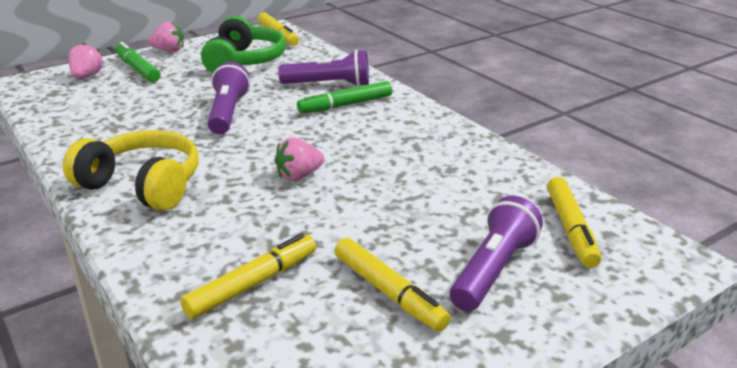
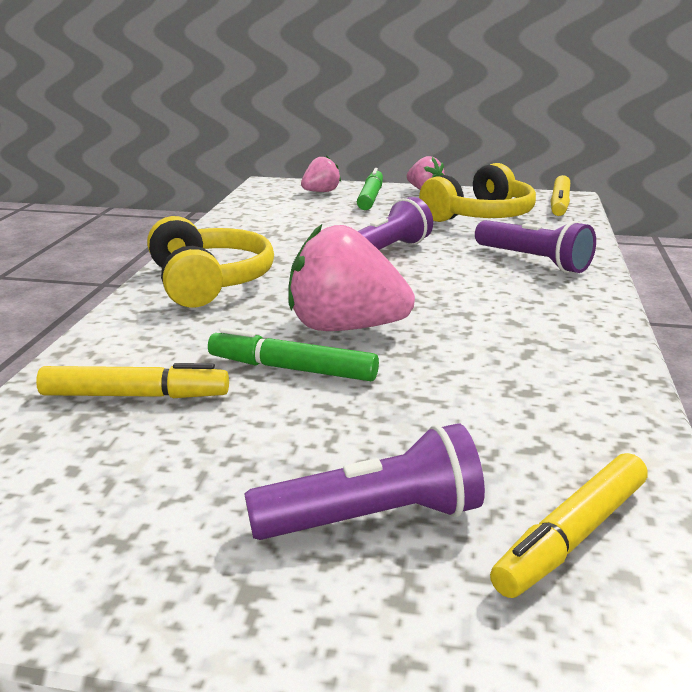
camera: 45 degrees right, 5 degrees down
green headphones [201,16,286,73] -> yellow headphones [419,163,536,222]
pink strawberry [275,137,324,181] -> pink strawberry [289,224,415,331], size x1.88
green marker [297,81,392,114] -> green marker moved to [208,328,379,381]
yellow marker [334,238,451,332] -> none

